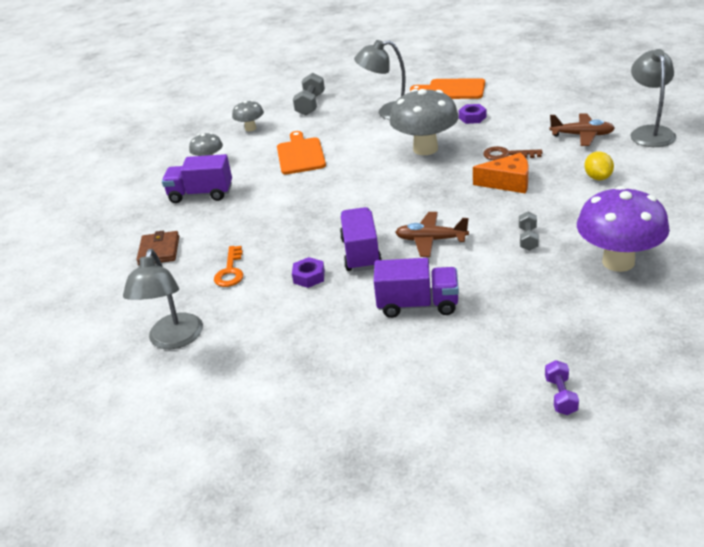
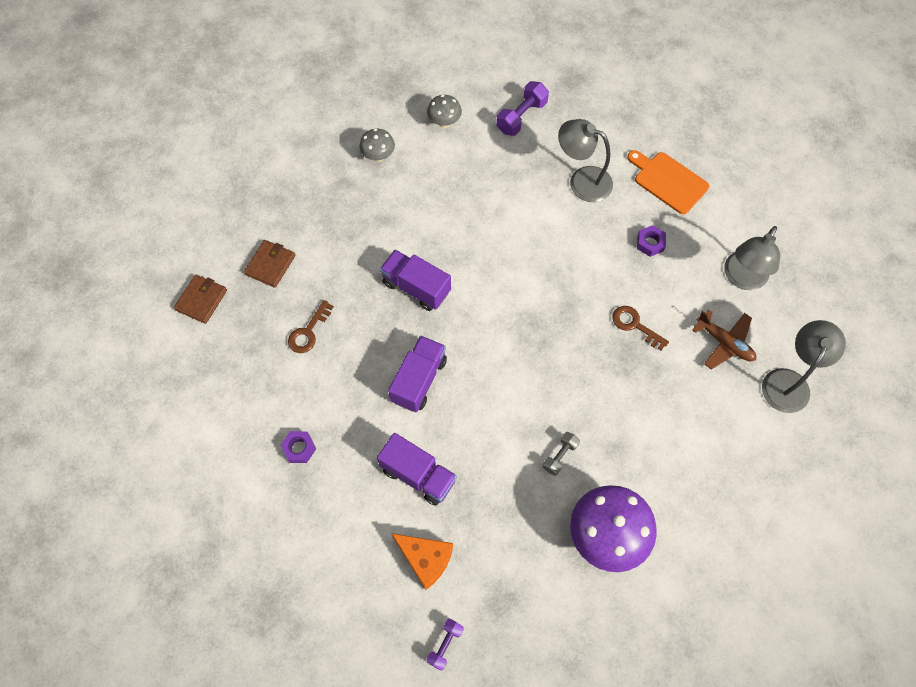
camera: 25 degrees right, 30 degrees up
grey lamp [123,249,203,349] -> grey lamp moved to [724,226,780,290]
purple truck [162,154,232,203] -> purple truck moved to [380,250,451,311]
orange key [214,246,243,287] -> brown key [288,300,334,353]
orange cutting board [277,131,326,175] -> none
purple nut [292,257,325,288] -> purple nut moved to [281,431,316,463]
grey dumbbell [293,73,325,116] -> purple dumbbell [496,81,549,136]
grey mushroom [389,89,459,155] -> none
brown plane [395,212,469,257] -> none
orange cheese [473,153,529,194] -> orange cheese moved to [391,533,453,590]
yellow lemon [584,151,614,180] -> none
none -> brown wallet [174,275,227,324]

